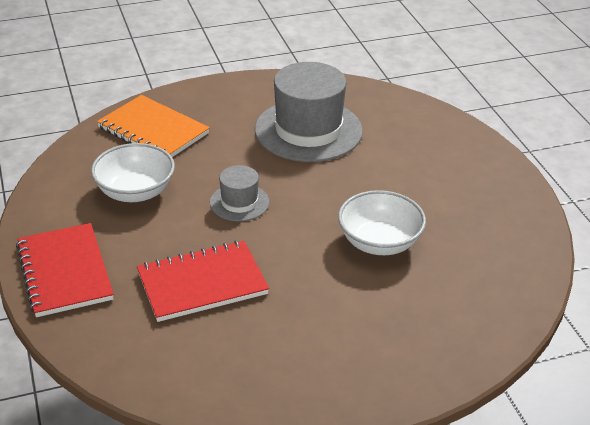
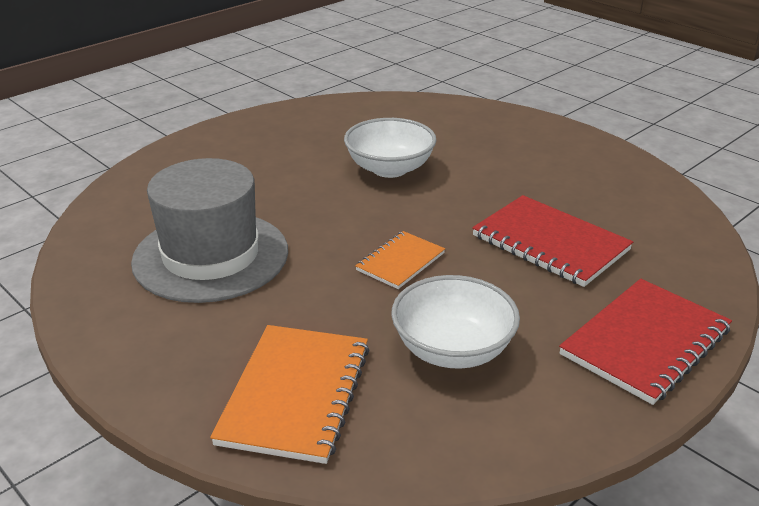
camera: 115 degrees left, 5 degrees down
grey hat [210,165,269,221] -> orange notebook [355,231,445,289]

